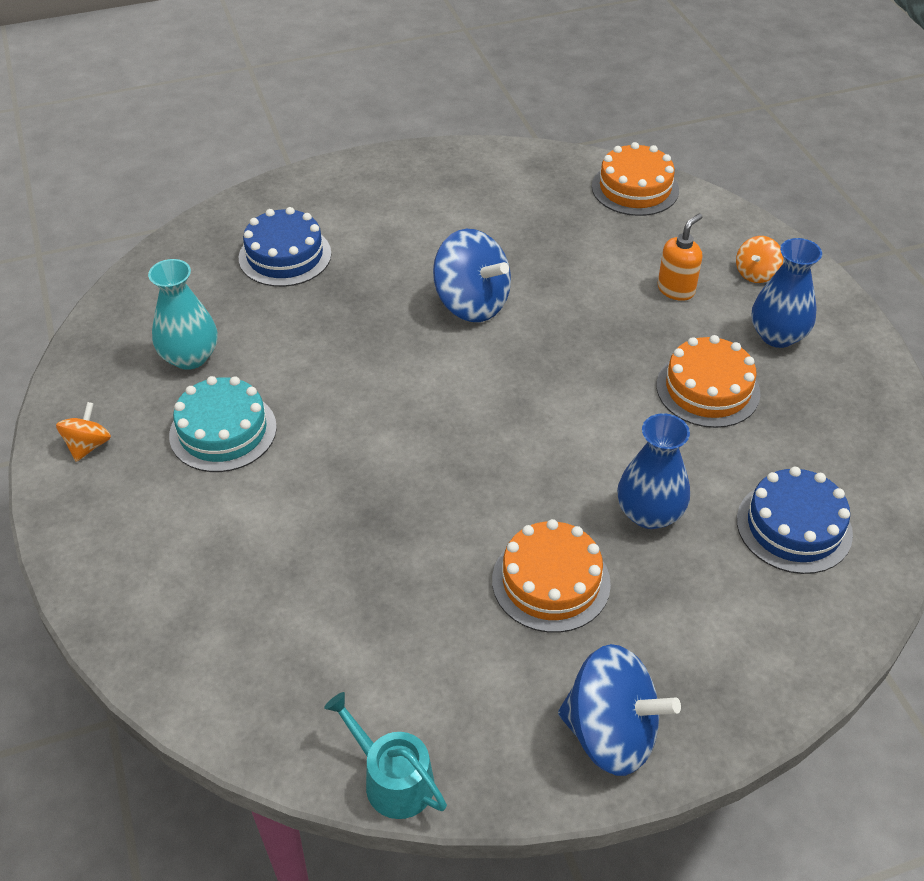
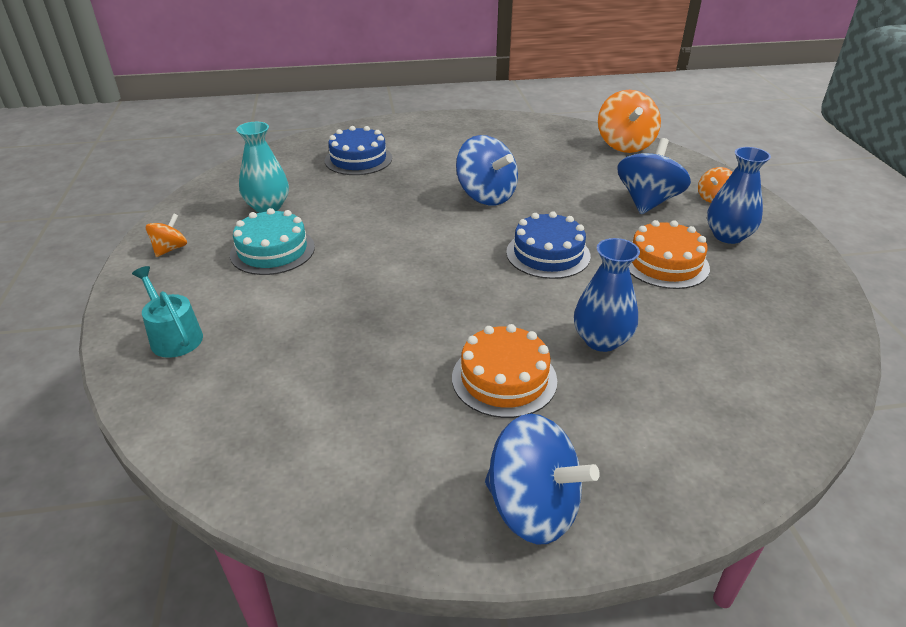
camera: 10 degrees right, 10 degrees down
turquoise watering can [324,692,447,819] -> turquoise watering can moved to [132,266,203,358]
orange cake [592,142,679,216] -> orange spinning top [598,90,661,153]
orange soap dispenser [658,213,702,301] -> blue spinning top [617,138,691,214]
blue cake [737,467,853,574] -> blue cake moved to [506,211,591,279]

